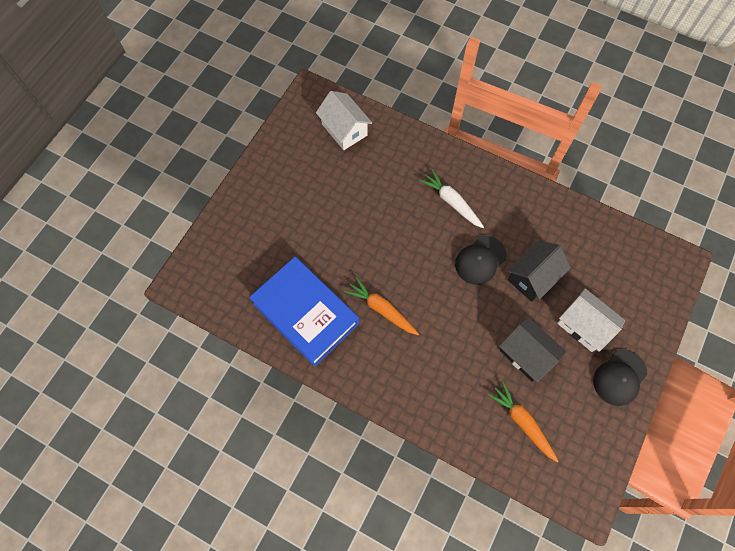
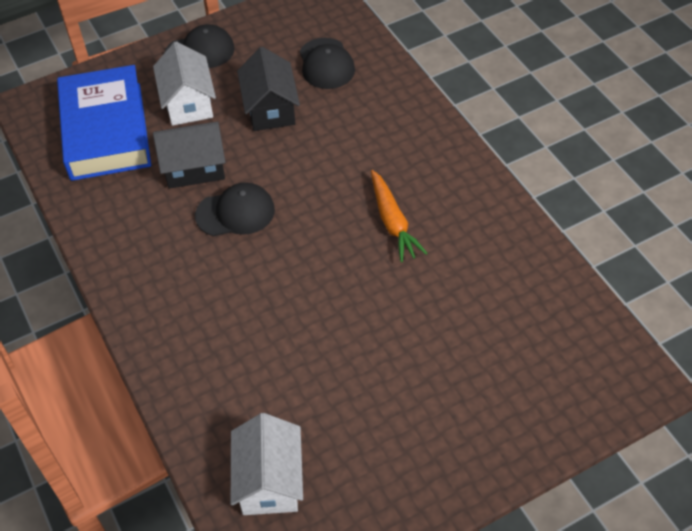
camera: 145 degrees left, 15 degrees down
blue book [249,257,359,367] -> blue book moved to [57,65,151,181]
white carrot [419,169,484,228] -> none
orange carrot [488,382,559,463] -> black cap [300,38,355,89]

